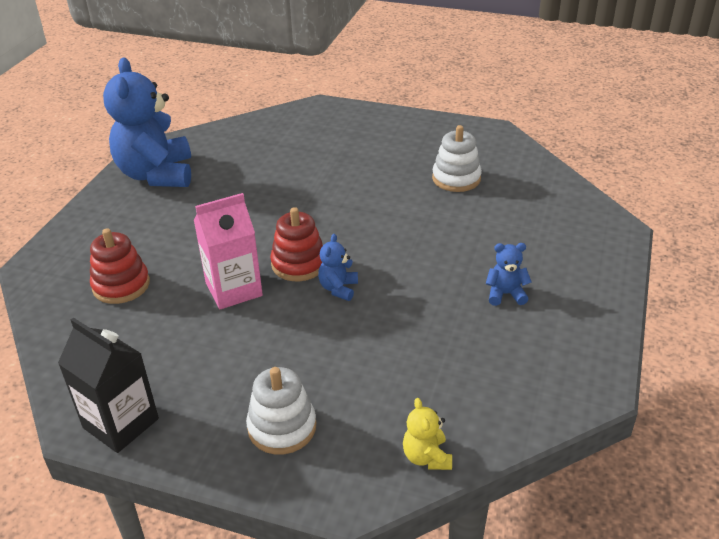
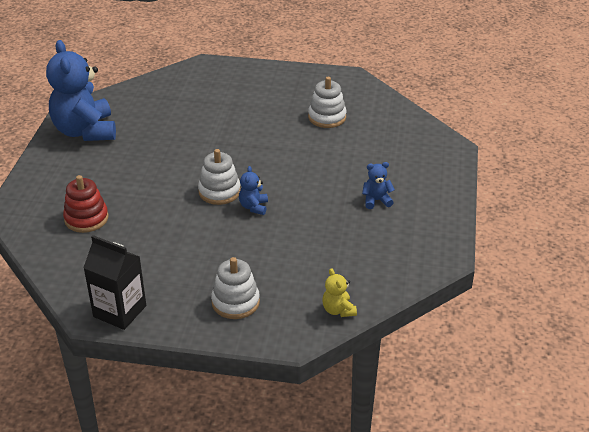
camera: 10 degrees left, 0 degrees up
pink carton [194,193,263,309] -> none
red stacking toy [270,207,323,281] -> white stacking toy [198,149,241,205]

